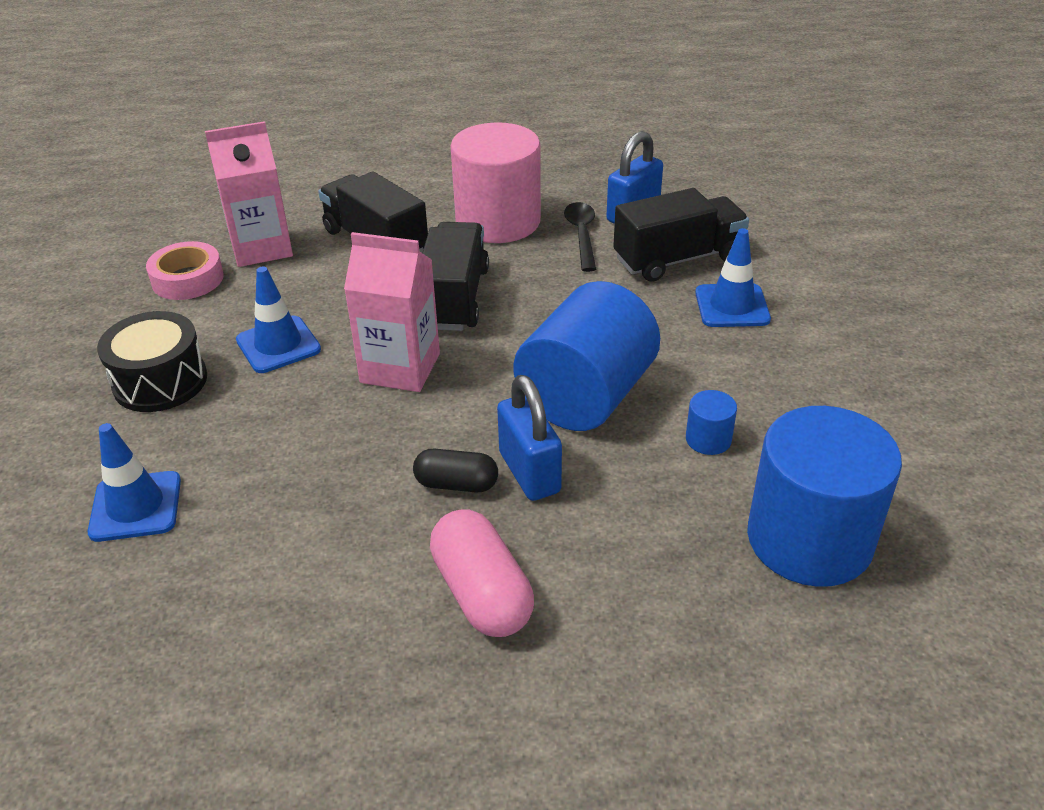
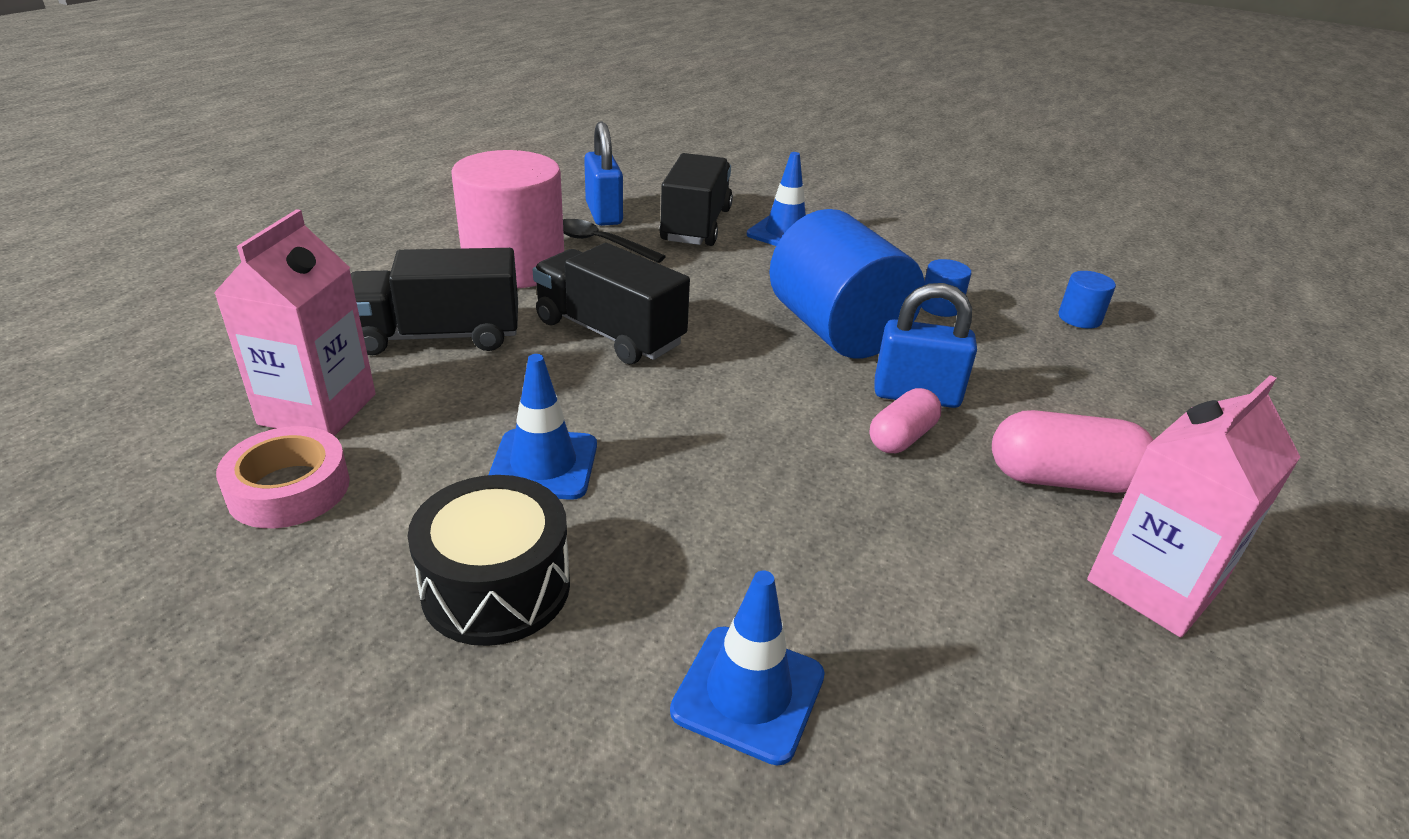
camera: 60 degrees left, 5 degrees down
pink carton [344,232,440,392] -> pink carton moved to [1087,375,1300,637]
black capsule [413,449,498,492] -> pink capsule [870,388,942,453]
blue cylinder [747,406,902,587] -> blue cylinder [1059,271,1116,329], size x0.41

